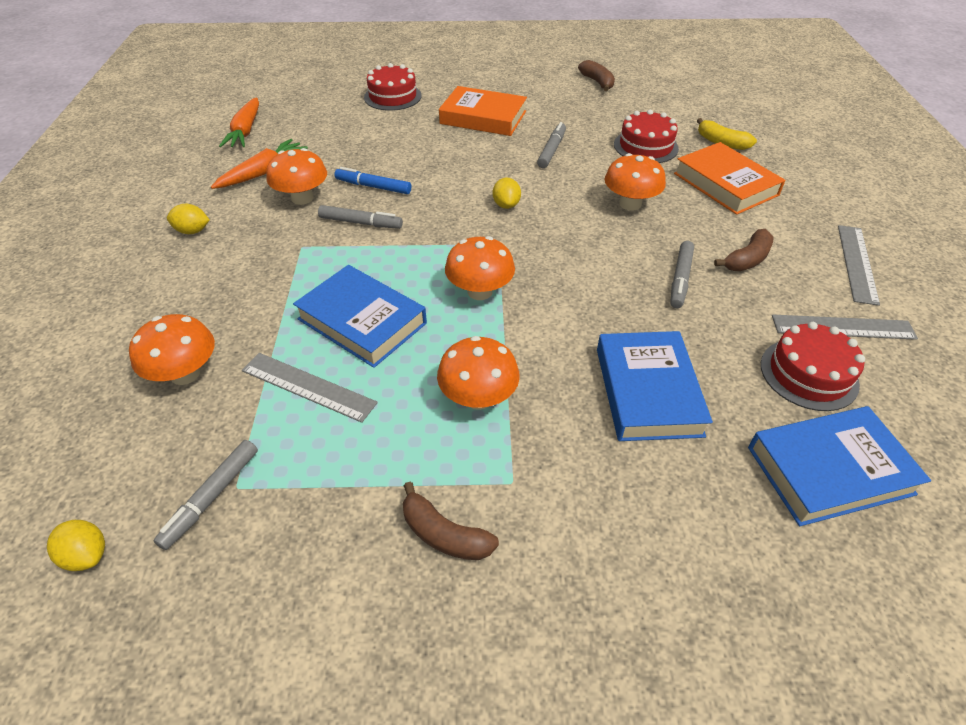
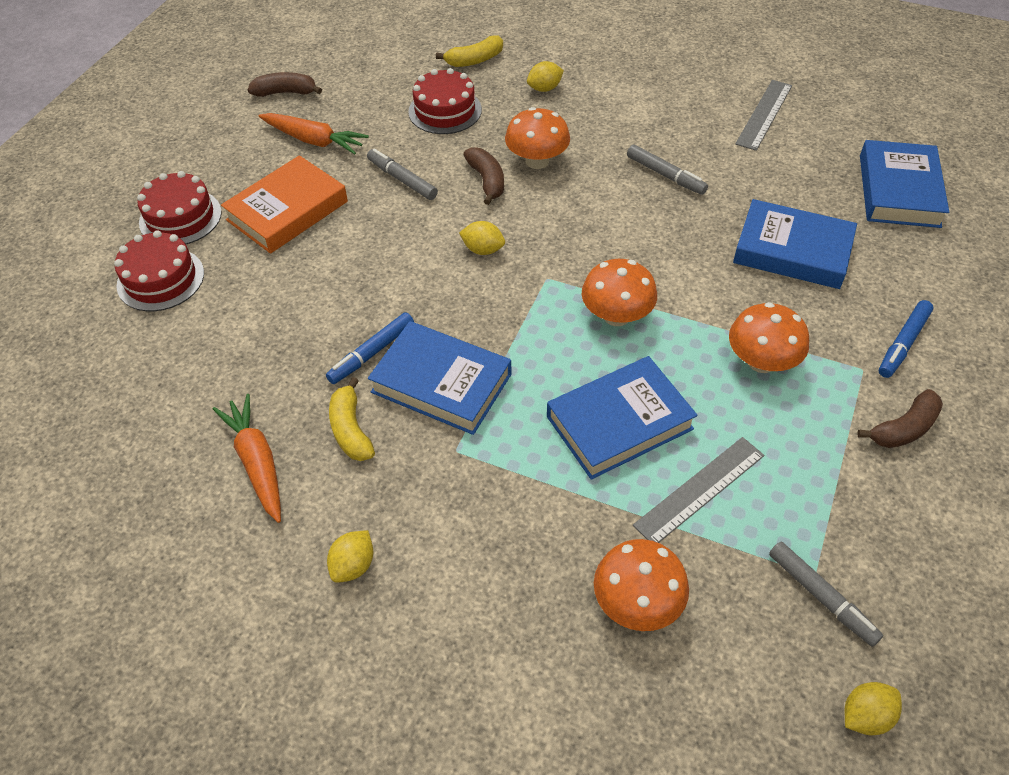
camera: 65 degrees left, 5 degrees up
orange carrot [219,97,259,147] -> orange carrot moved to [258,113,369,154]
orange mushroom [266,148,327,205] -> yellow banana [329,377,375,461]
grey marker [318,205,403,229] -> blue book [368,321,511,435]
orange book [674,142,785,215] -> yellow lemon [527,61,564,92]
brown banana [714,229,773,271] -> brown banana moved to [463,147,504,205]
red cake [761,322,865,411] -> red cake moved to [137,171,222,244]
grey ruler [838,225,880,306] -> none
none -> blue marker [879,300,933,378]

